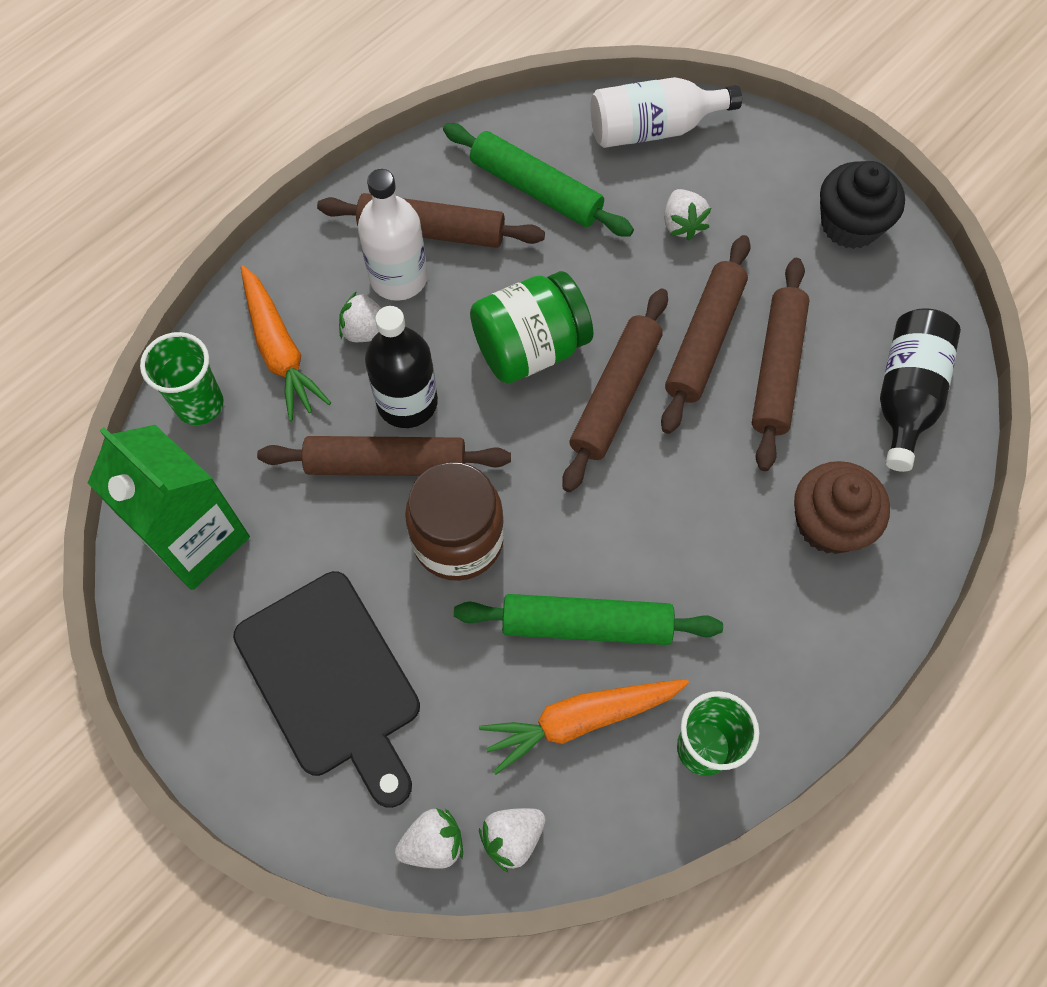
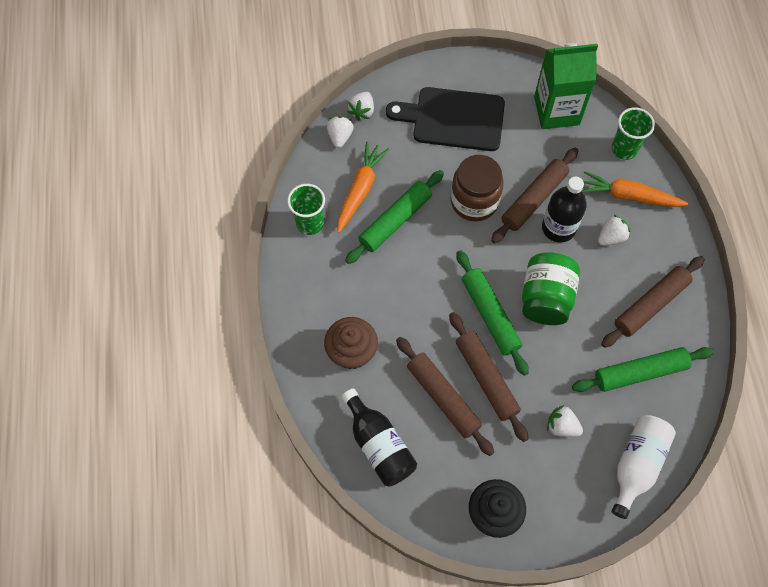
camera: 130 degrees right, 0 degrees up
white bottle [358,169,428,301] -> none
brown rolling pin [562,289,668,492] -> green rolling pin [457,250,529,376]

